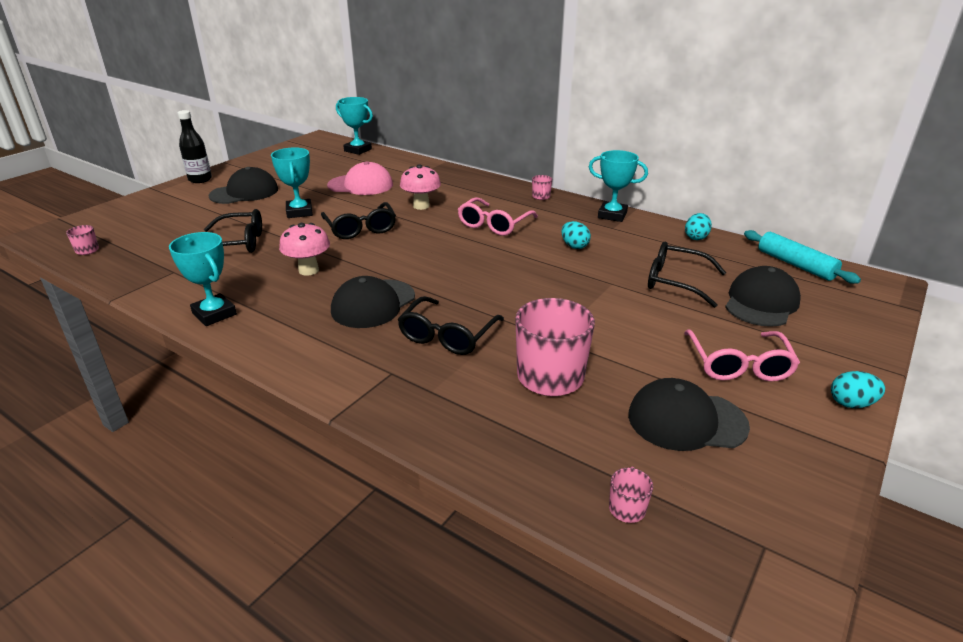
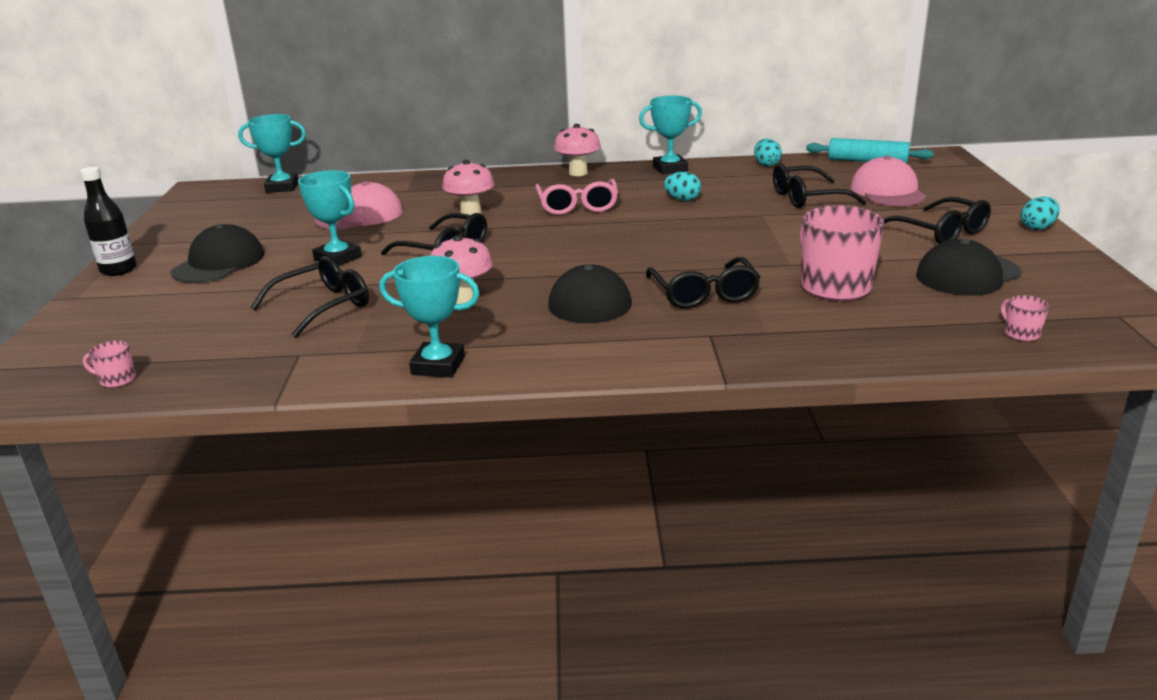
camera: 35 degrees left, 5 degrees down
pink mug [532,175,552,200] -> pink mushroom [554,124,601,176]
pink glasses [684,330,800,381] -> black glasses [884,197,991,244]
black cap [725,266,801,327] -> pink cap [850,156,927,206]

